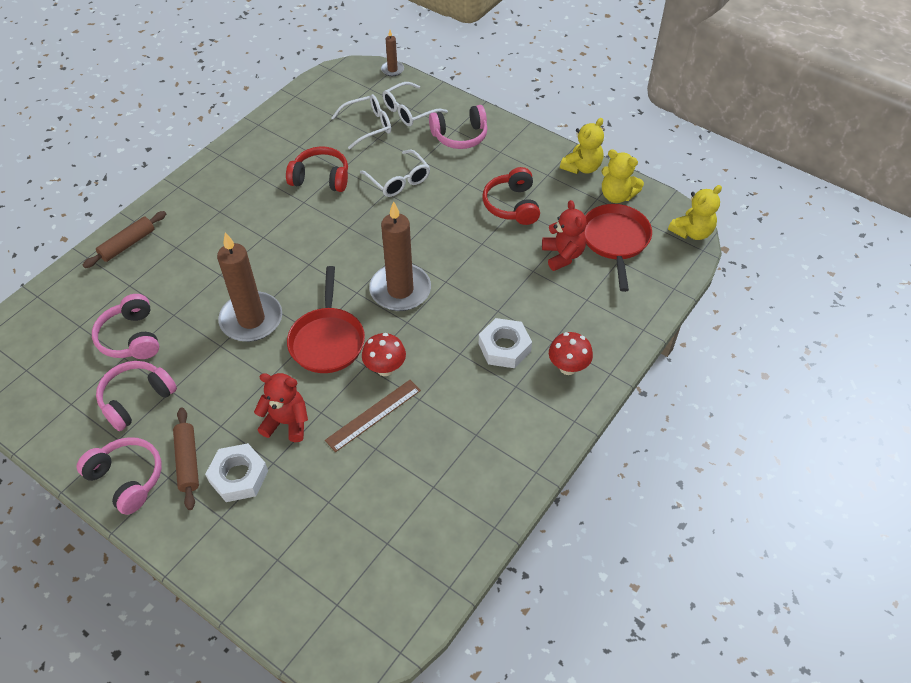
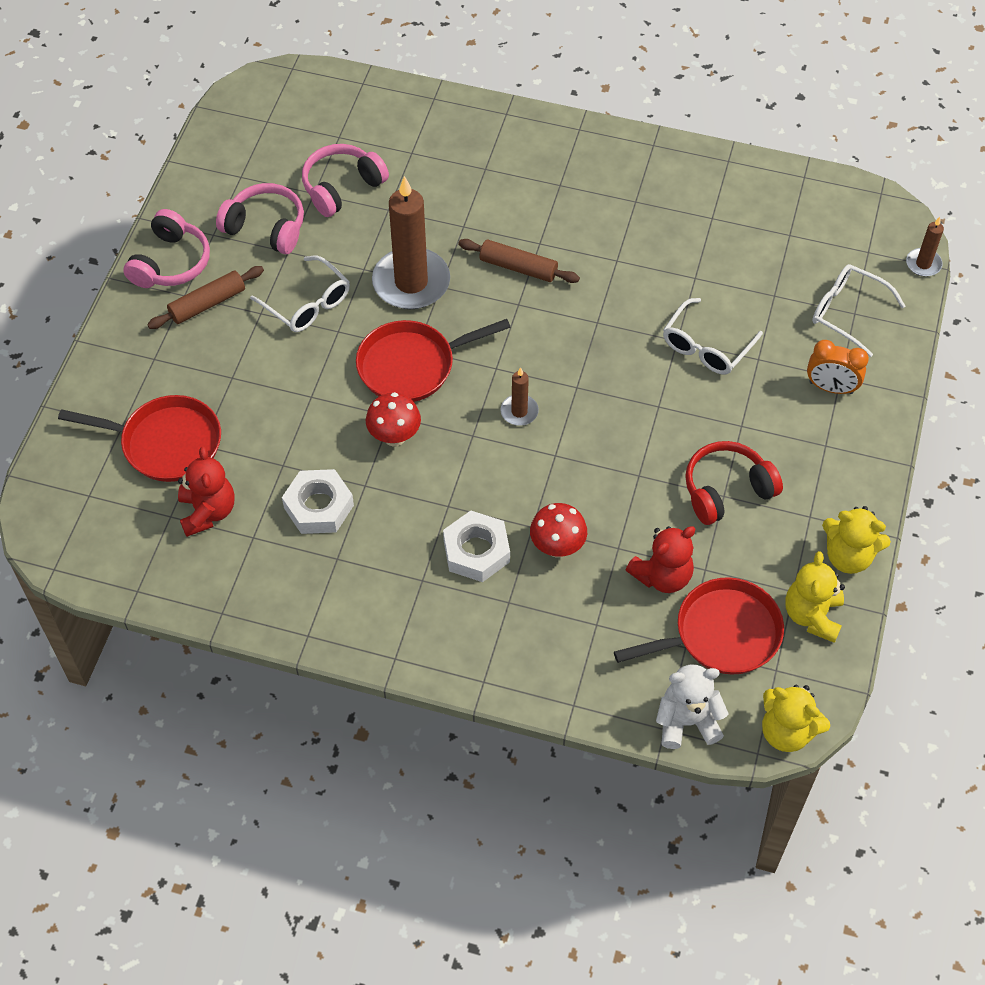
camera: 70 degrees right, 5 degrees up
brown rolling pin [83,211,166,268] -> brown rolling pin moved to [458,239,580,283]
white nut [205,443,268,502] -> white nut moved to [282,469,354,534]
red teddy bear [254,373,308,442] -> red teddy bear moved to [178,446,235,537]
red headphones [286,147,348,192] -> none
brown ruler [325,380,421,452] -> none
white glasses [332,94,391,149] -> white glasses moved to [250,256,350,332]
brown candle [369,201,431,311] -> brown candle [500,367,539,426], size x0.46
pink headphones [429,105,488,149] -> orange clock [807,340,869,394]
red mushroom [549,332,593,375] -> red mushroom moved to [530,503,587,558]
none -> red pan [58,395,221,482]
none -> white teddy bear [656,665,728,749]

